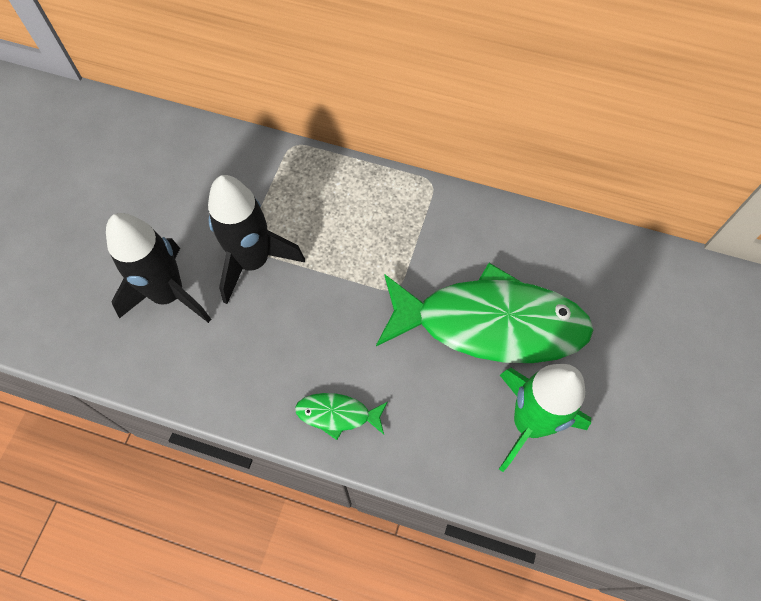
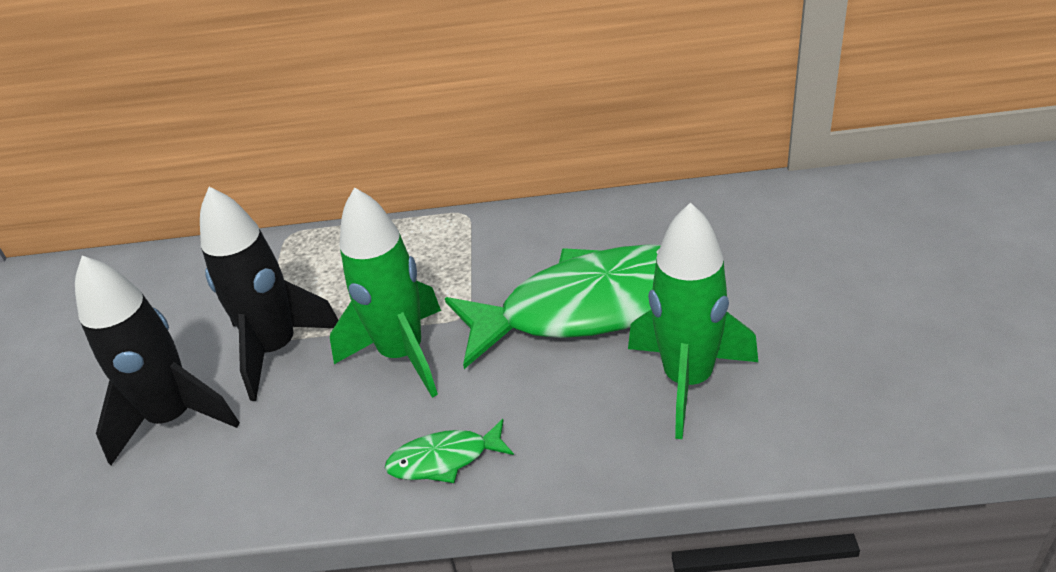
camera: 15 degrees left, 25 degrees down
none -> green rocket [330,187,441,398]

